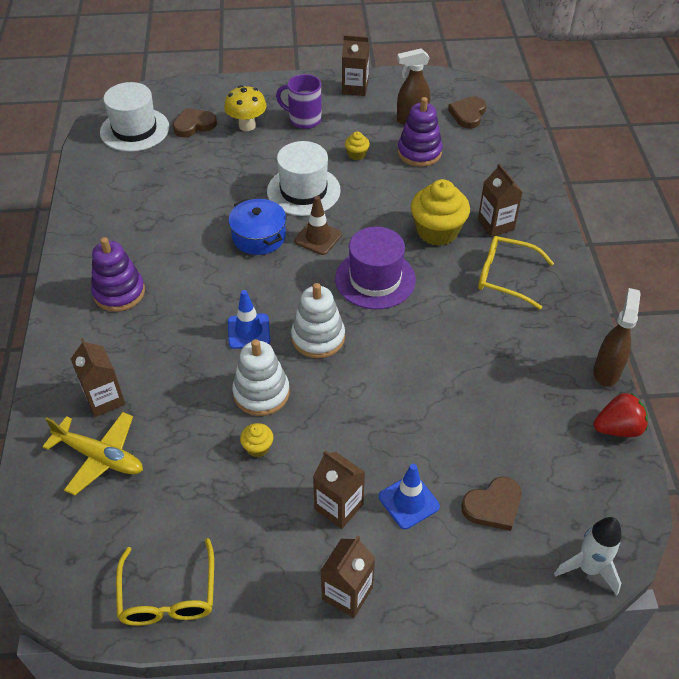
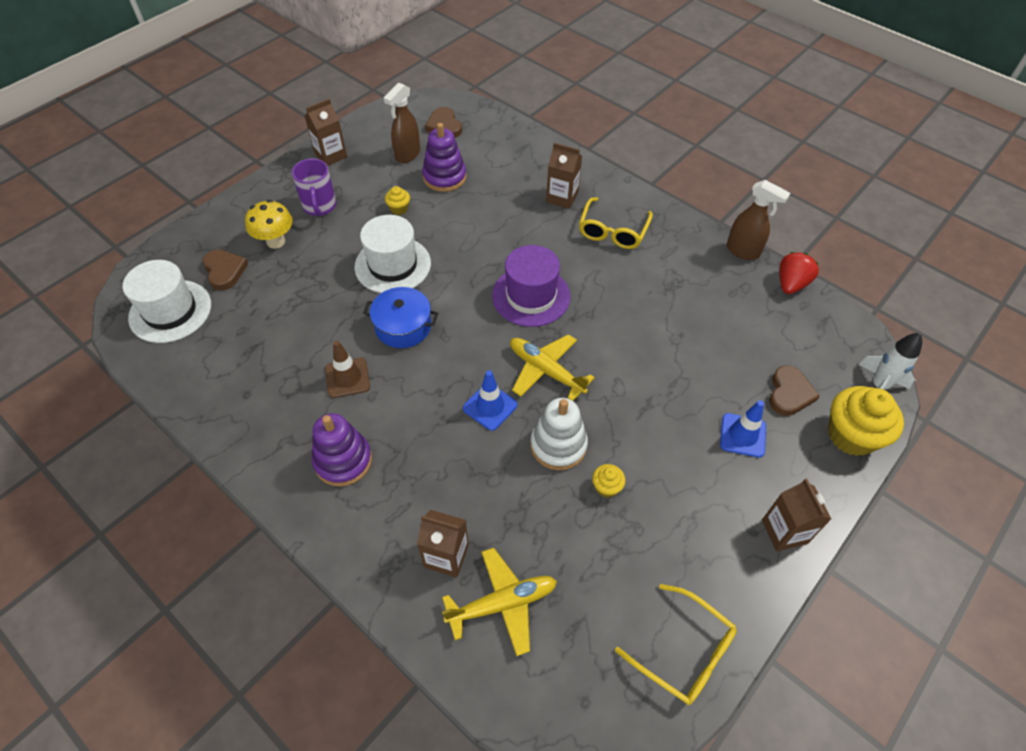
camera: 45 degrees left, 5 degrees up
brown heart [173,108,217,137] -> brown heart turned 135 degrees clockwise [203,249,248,291]
purple mug [276,74,322,129] -> purple mug turned 75 degrees counterclockwise [292,158,336,216]
white stacking toy [291,283,345,359] -> yellow plane [510,334,595,401]
brown traffic cone [294,196,342,255] -> brown traffic cone moved to [325,341,370,398]
brown carton [313,451,365,529] -> none
yellow cupcake [411,179,470,246] -> yellow cupcake moved to [828,386,904,456]
yellow glasses [478,236,554,310] -> yellow glasses turned 45 degrees counterclockwise [579,197,653,249]
brown spray bottle [594,288,641,387] -> brown spray bottle turned 150 degrees clockwise [727,180,790,260]

